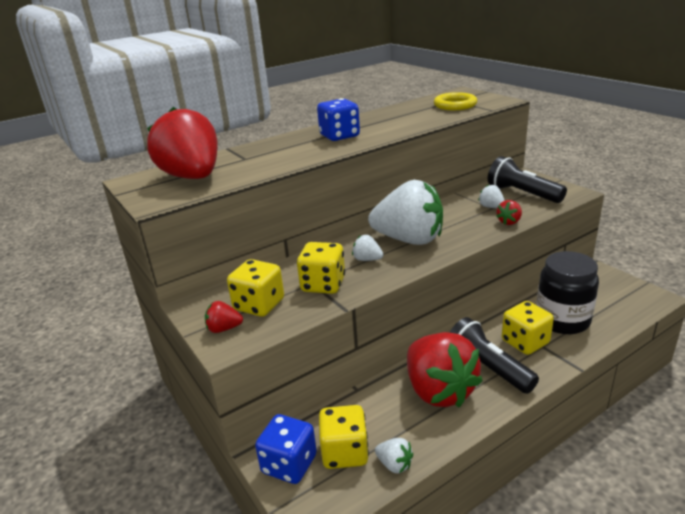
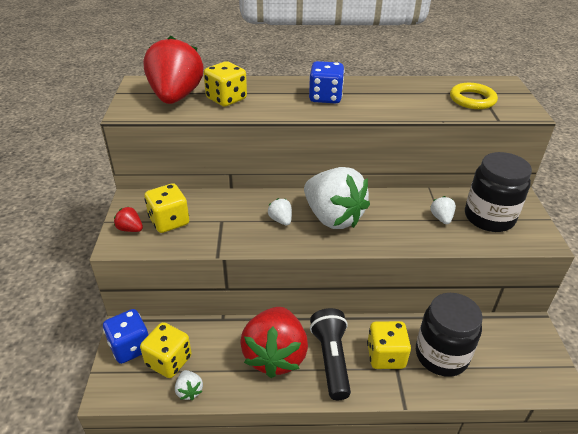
camera: 30 degrees right, 10 degrees up
yellow dice [297,242,345,294] -> yellow dice moved to [204,61,247,107]
black flashlight [488,156,567,203] -> black jar [465,152,532,232]
red strawberry [496,200,522,225] -> none

